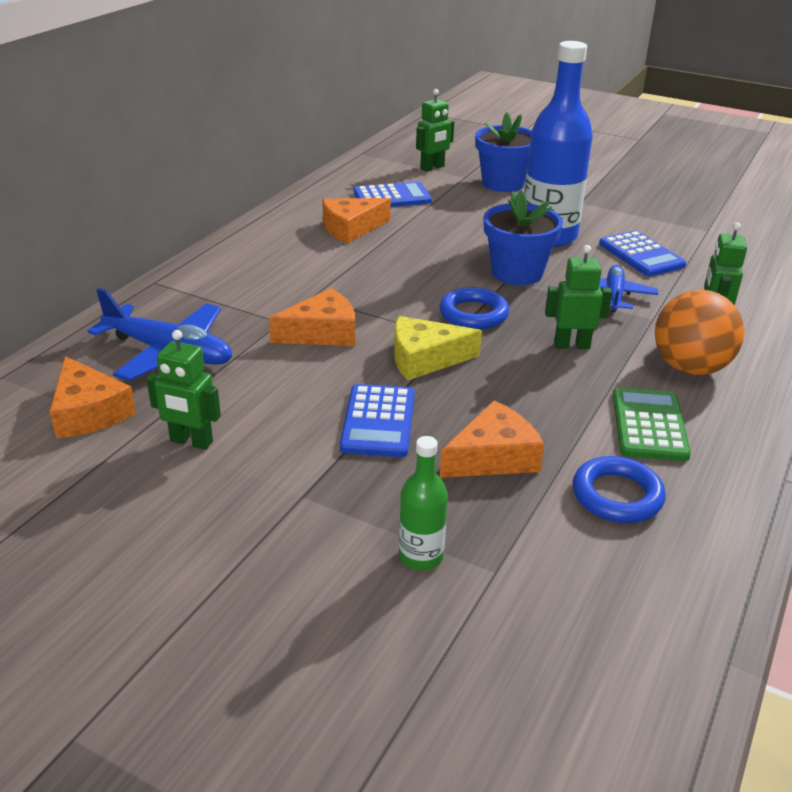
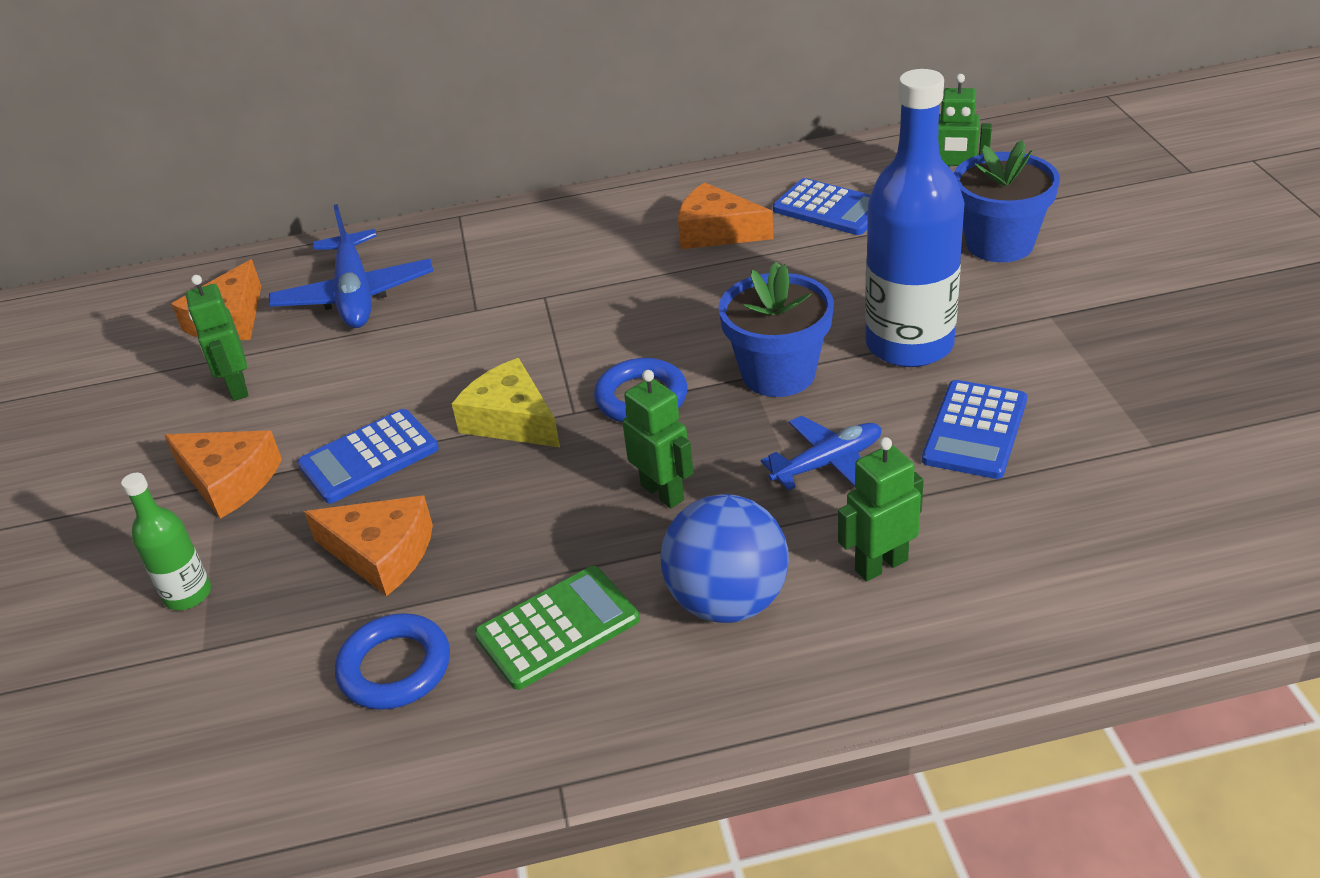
camera: 55 degrees right, 5 degrees up
orange cheese [269,288,355,346] -> orange cheese moved to [164,431,282,519]
orange ball [655,290,745,375] -> blue ball [661,494,789,623]

